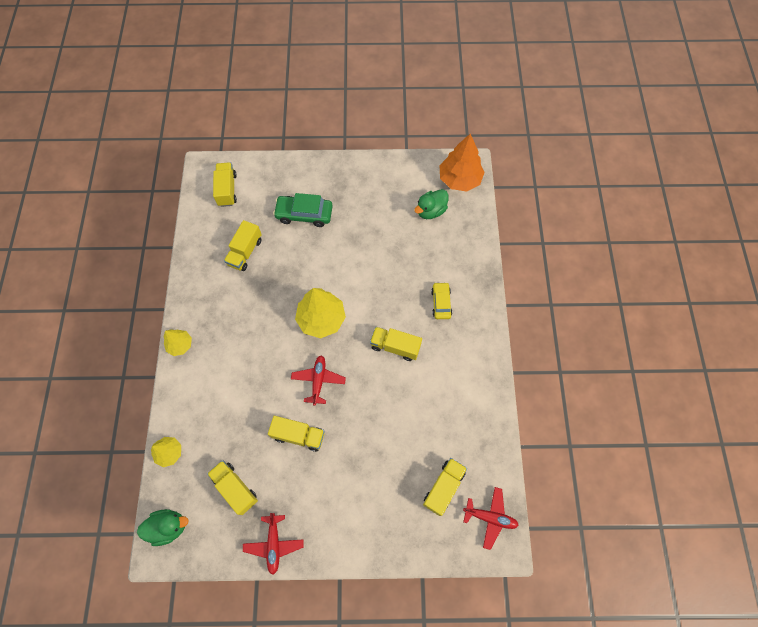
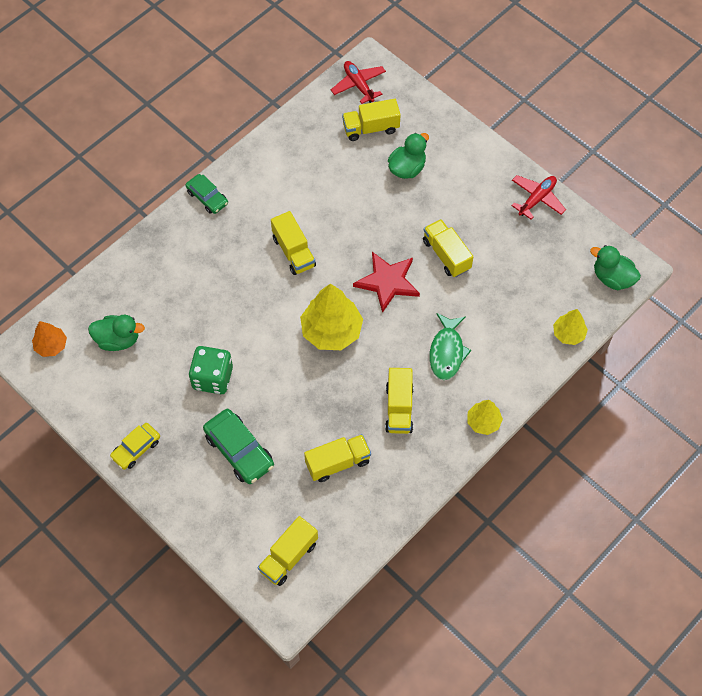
camera: 135 degrees left, 5 degrees down
yellow truck [207,460,258,515] -> yellow truck moved to [385,368,414,434]
red plane [291,355,346,406] -> red star [353,252,420,313]
yellow car [431,282,452,319] -> yellow car moved to [110,423,160,470]
orange tree [439,133,485,191] -> orange tree [32,321,67,357], size x0.55
none -> green car [185,174,228,214]
none -> green dice [189,346,233,394]
none -> green duck [388,133,429,179]
none -> green fish [429,313,471,380]

